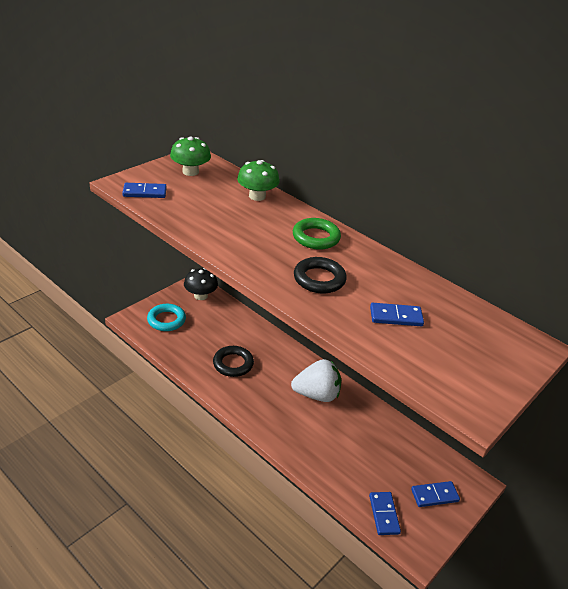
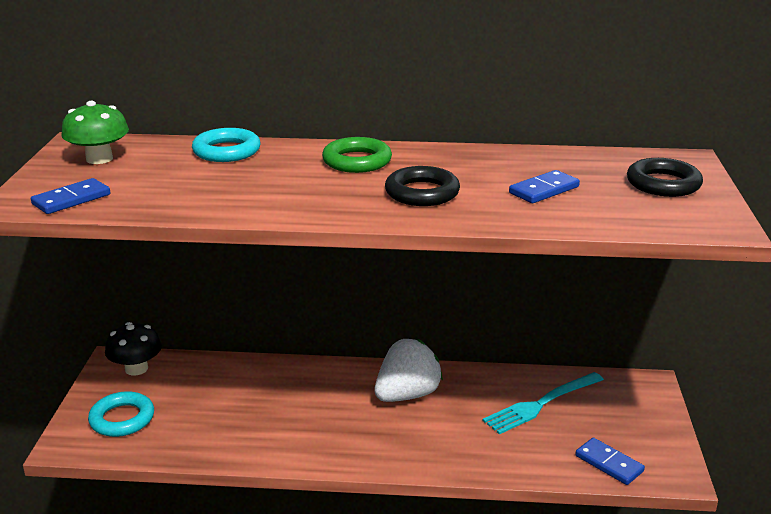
camera: 35 degrees left, 10 degrees down
black ring [213,346,254,377] -> black ring moved to [627,158,703,197]
green mushroom [237,160,280,201] -> turquoise ring [192,128,260,162]
blue domino [411,481,460,507] -> none
none -> turquoise fork [483,372,604,434]

